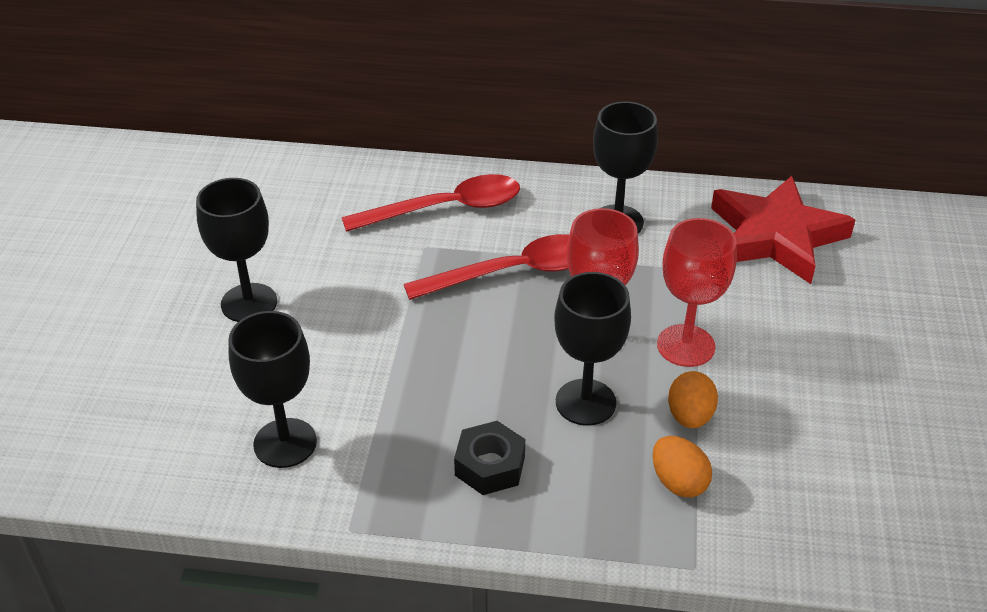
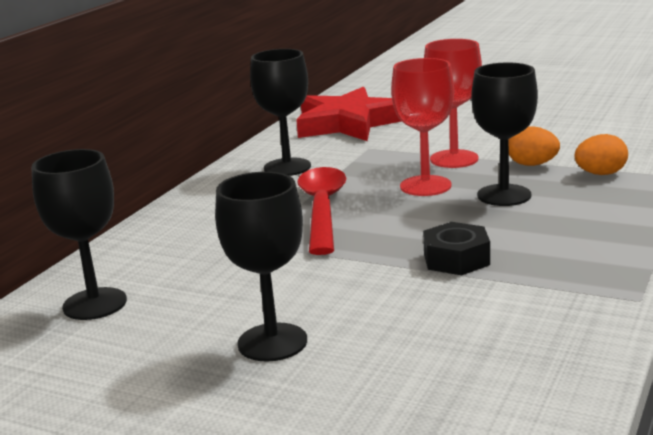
camera: 70 degrees left, 20 degrees down
black goblet [229,311,317,468] -> black goblet moved to [31,149,127,320]
red spoon [342,174,520,232] -> none
black nut [454,421,525,495] -> black nut moved to [423,222,490,275]

